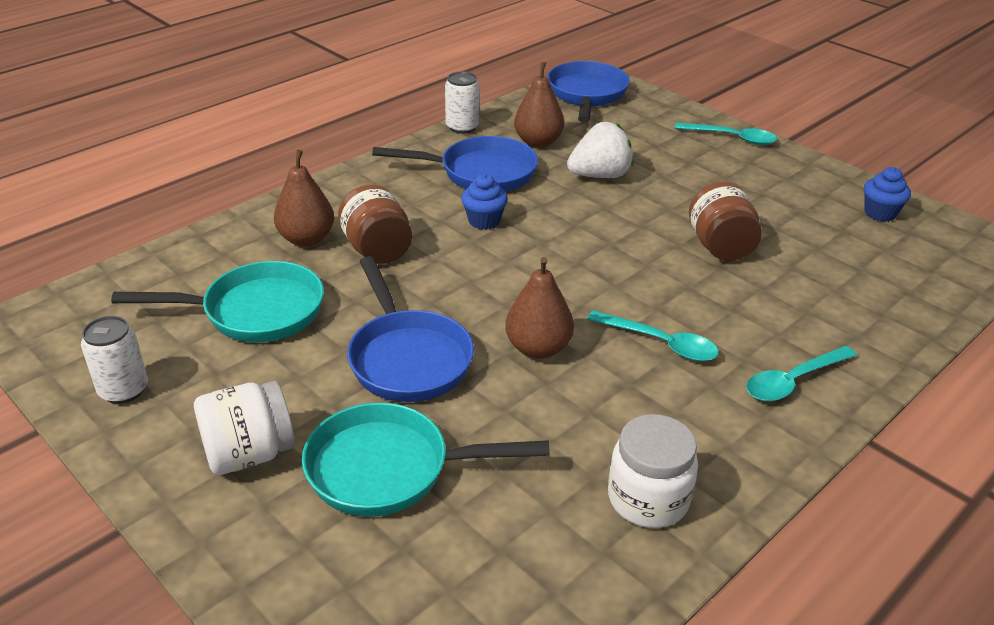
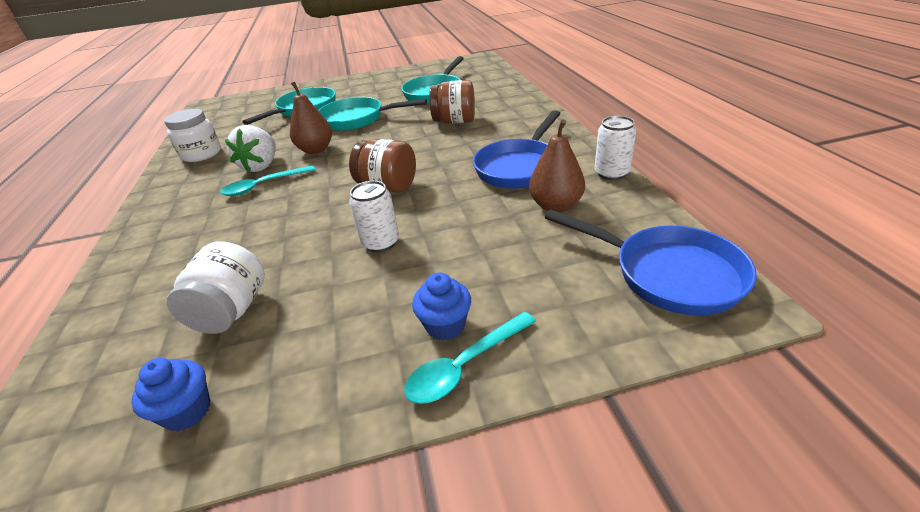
camera: 125 degrees right, 0 degrees up
white can [81,316,148,404] -> white can moved to [349,181,399,252]
white jar [194,381,295,475] -> white jar moved to [167,241,265,334]
brown pear [274,150,334,247] -> none
blue pan [347,256,474,402] -> turquoise pan [318,97,427,131]
blue cupcake [461,174,508,230] -> blue cupcake moved to [412,273,471,340]
white strawberry [567,122,634,178] -> white strawberry moved to [225,125,276,172]
brown jar [689,182,762,261] -> brown jar moved to [349,139,416,193]
turquoise spoon [746,346,857,401] -> none

